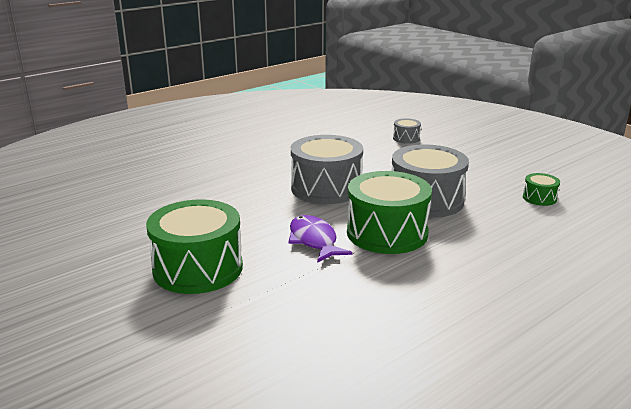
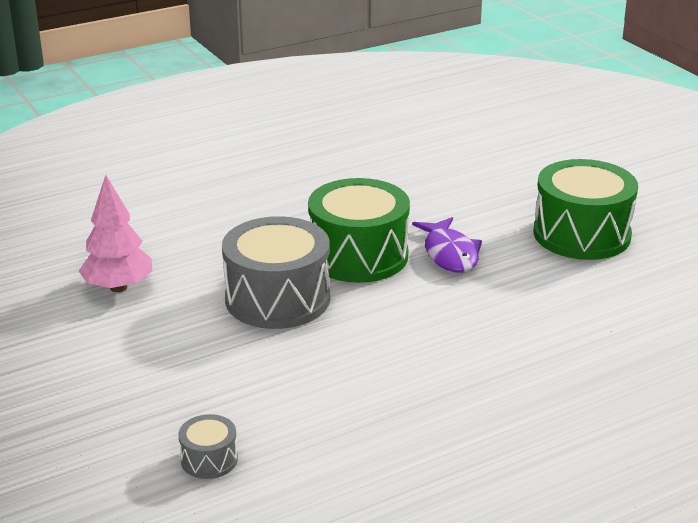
camera: 170 degrees left, 5 degrees up
grey drum [291,135,363,204] -> none
green drum [523,173,560,206] -> pink tree [79,175,152,292]

